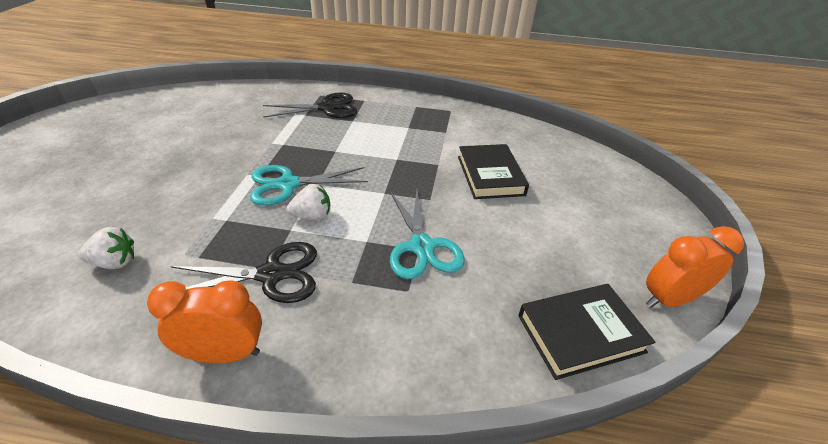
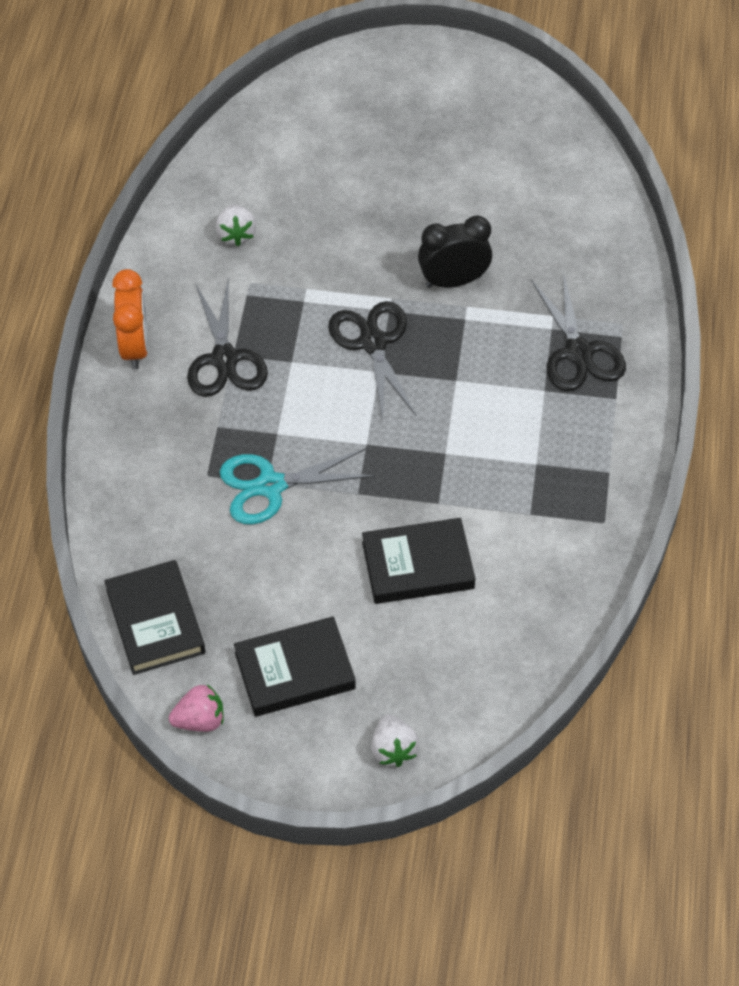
camera: 90 degrees right, 15 degrees up
turquoise scissors [250,165,368,206] -> black scissors [328,301,417,420]
white strawberry [287,184,330,220] -> white strawberry moved to [371,714,419,767]
orange clock [646,226,744,308] -> pink strawberry [169,684,224,732]
none -> black book [234,616,356,717]
none -> black clock [418,216,492,288]

